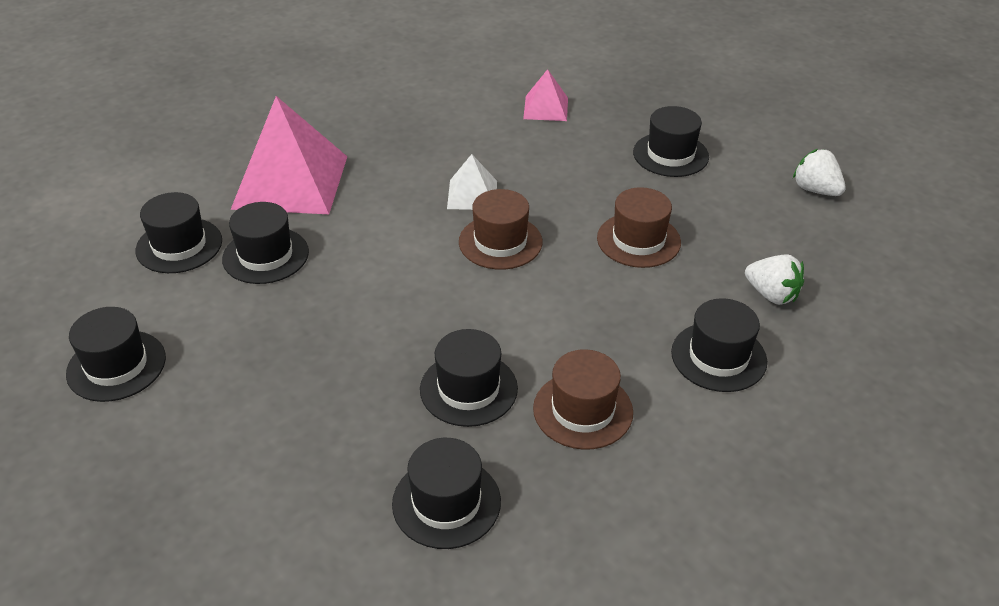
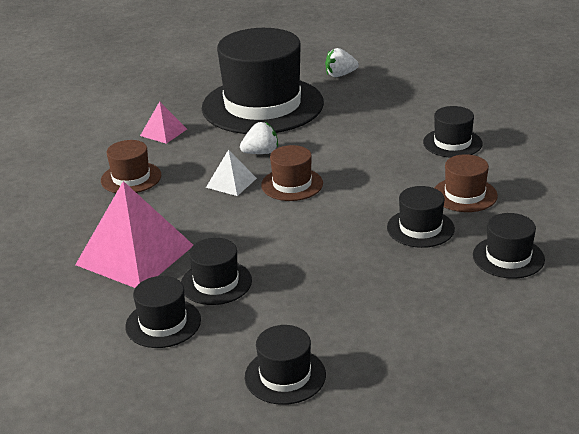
camera: 60 degrees left, 10 degrees down
brown hat [597,187,681,268] -> brown hat moved to [101,140,161,193]
black hat [633,106,709,177] -> black hat [202,28,324,134], size x2.27
white strawberry [745,254,804,305] -> white strawberry moved to [240,122,278,154]

